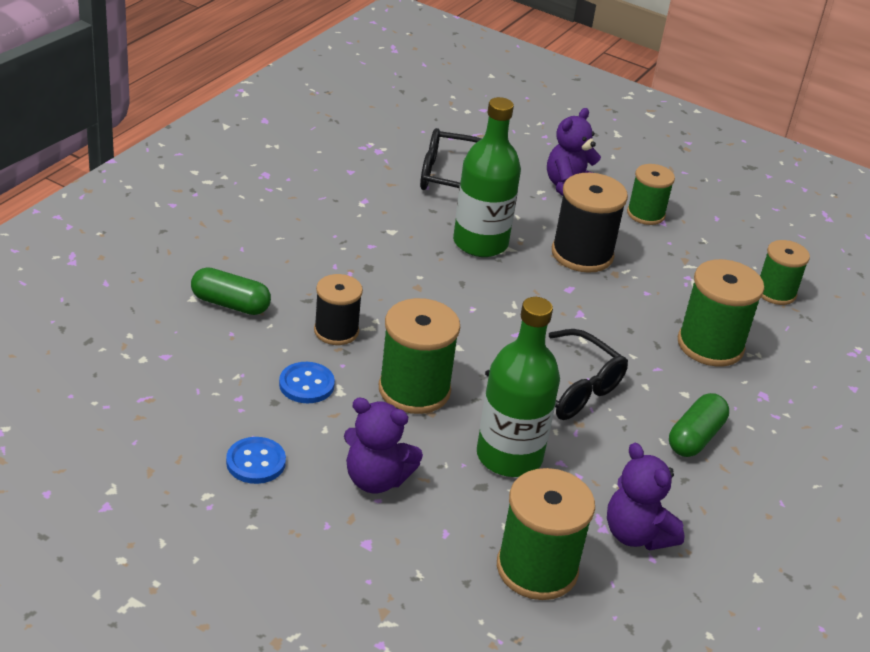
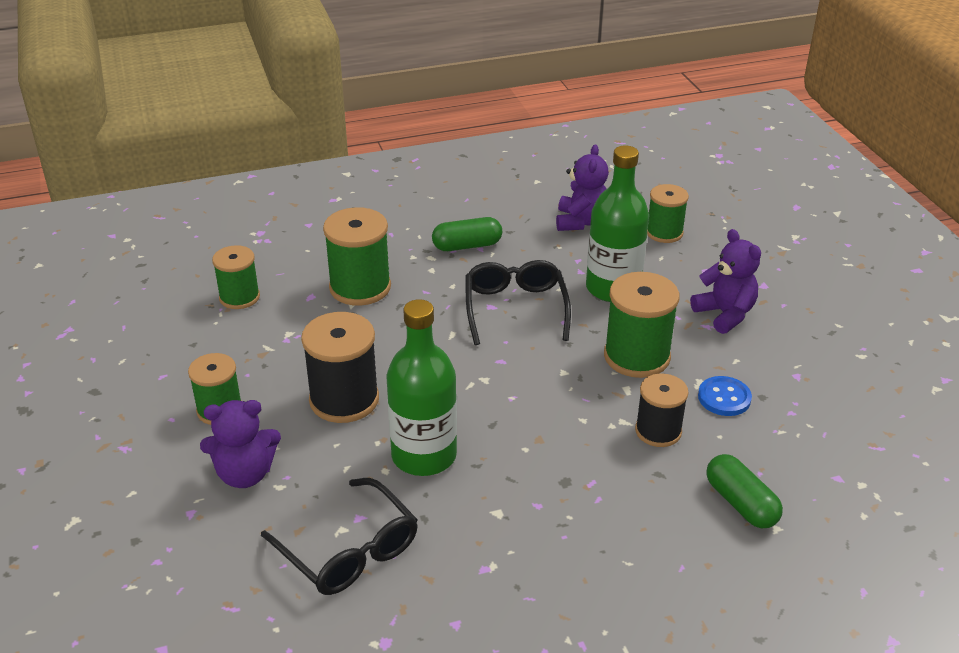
camera: 135 degrees left, 0 degrees up
blue button [226,437,286,484] -> none
green spool [497,468,595,600] -> green spool [647,184,689,243], size x0.65

